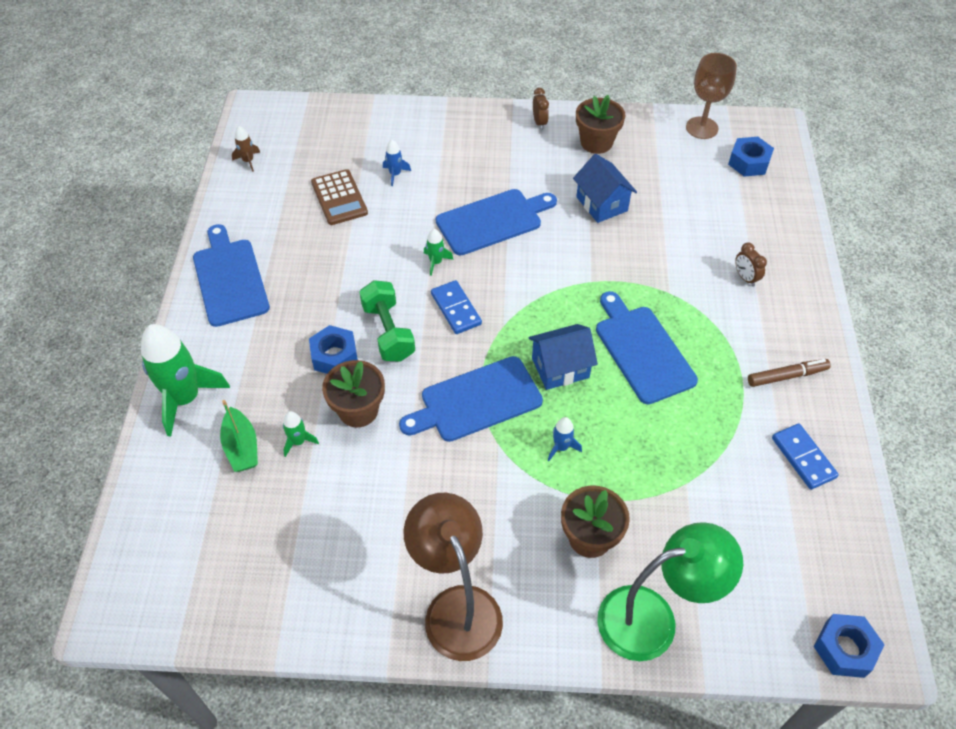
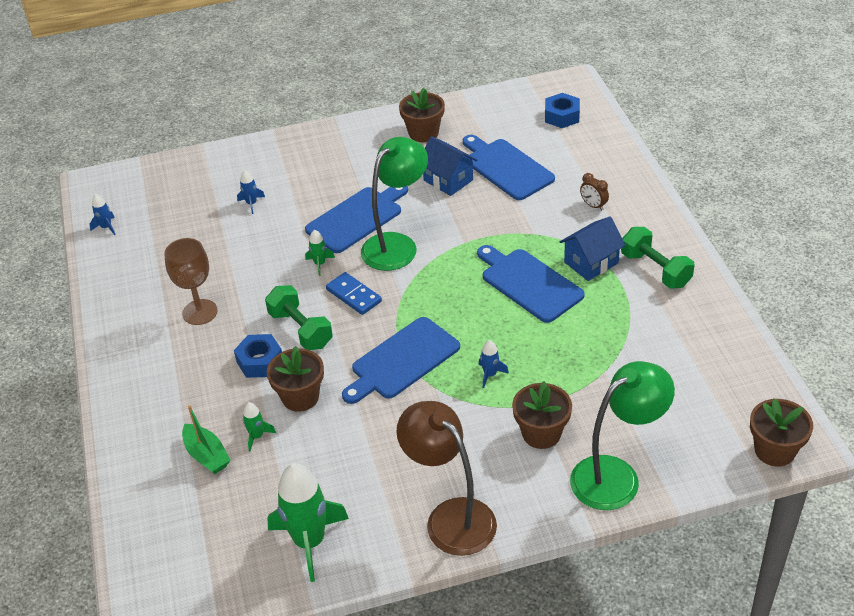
camera: 15 degrees left, 10 degrees down
green rocket [141,324,230,437] -> green rocket moved to [267,463,349,582]
blue cutting board [193,224,270,327] -> blue cutting board moved to [463,135,555,200]
brown rocket [232,126,260,172] -> blue rocket [90,194,116,235]
brown calculator [311,169,368,225] -> none
blue house [529,324,598,390] -> blue house moved to [560,216,625,281]
brown clock [533,88,549,130] -> none
brown goblet [686,53,737,139] -> brown goblet moved to [164,238,218,325]
brown marker [748,359,831,387] -> green dumbbell [621,227,695,289]
blue domino [772,423,839,490] -> none
blue nut [813,614,885,678] -> brown flower pot [750,398,813,467]
none -> green lamp [361,137,428,271]

